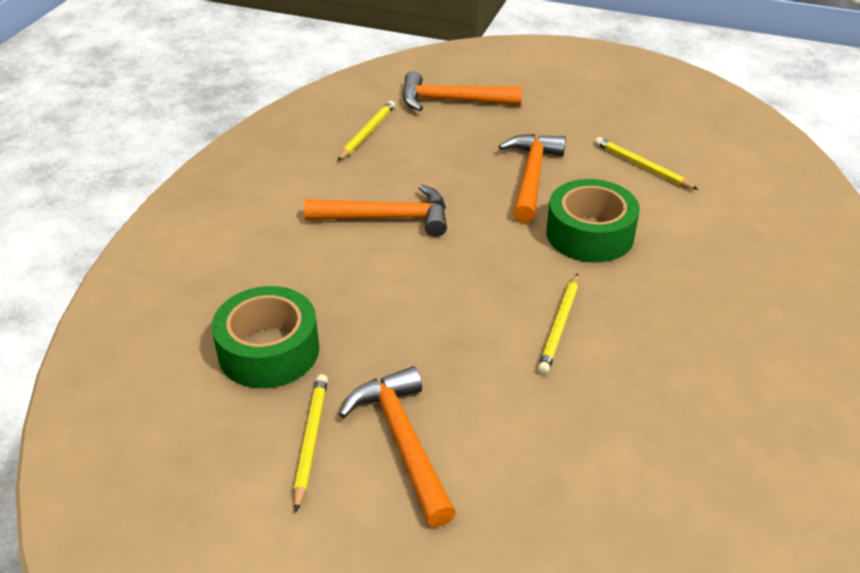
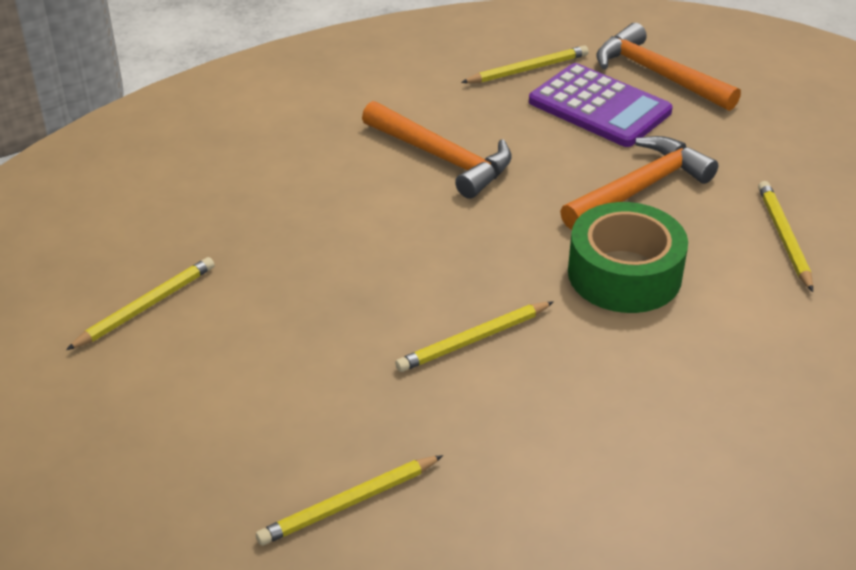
camera: 40 degrees right, 0 degrees up
green tape [212,286,319,388] -> none
orange hammer [339,366,456,527] -> none
none -> yellow pencil [256,455,443,545]
none -> purple calculator [529,63,673,147]

